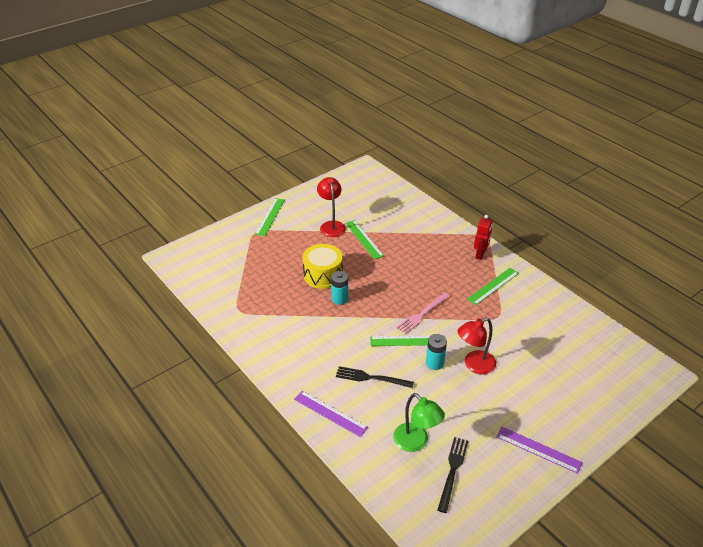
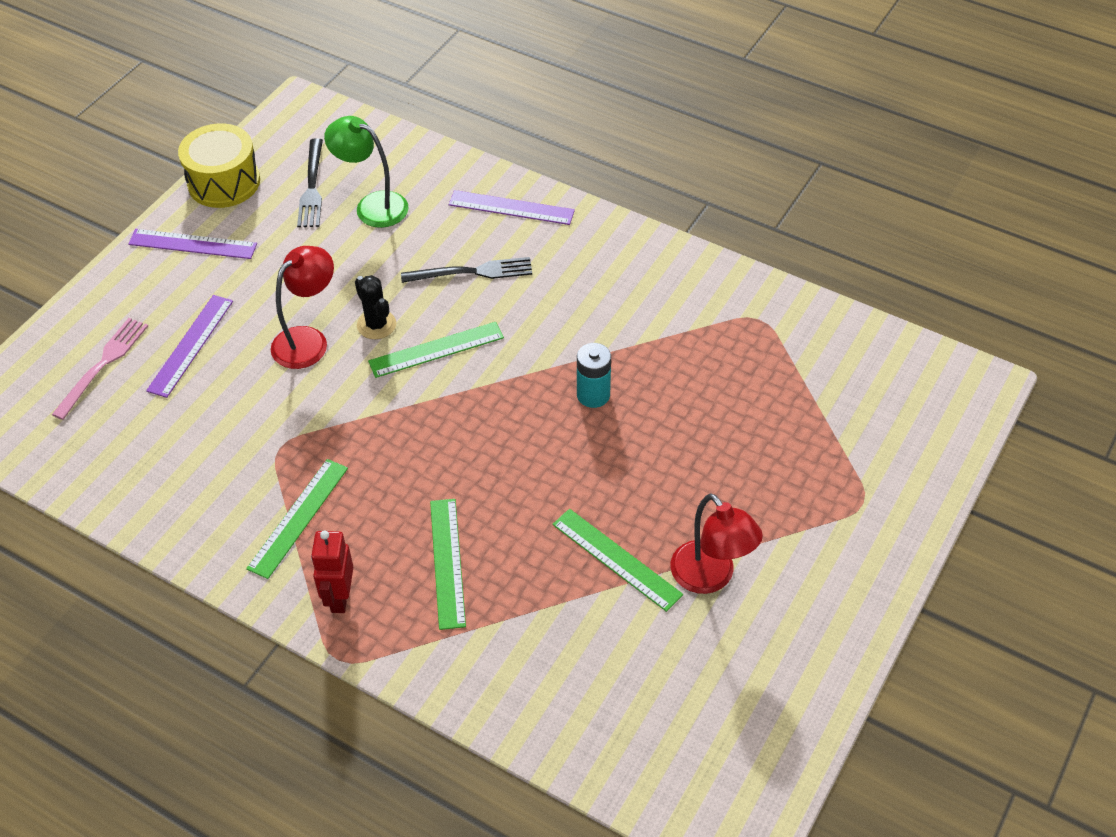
camera: 160 degrees right, 10 degrees up
green ruler [255,198,285,236] -> green ruler moved to [430,499,466,630]
yellow drum [302,244,343,289] -> yellow drum moved to [178,123,260,208]
pink fork [396,293,450,334] -> pink fork moved to [52,318,148,420]
turquoise battery [426,334,447,370] -> black cactus [355,275,396,339]
none -> purple ruler [146,295,233,398]

